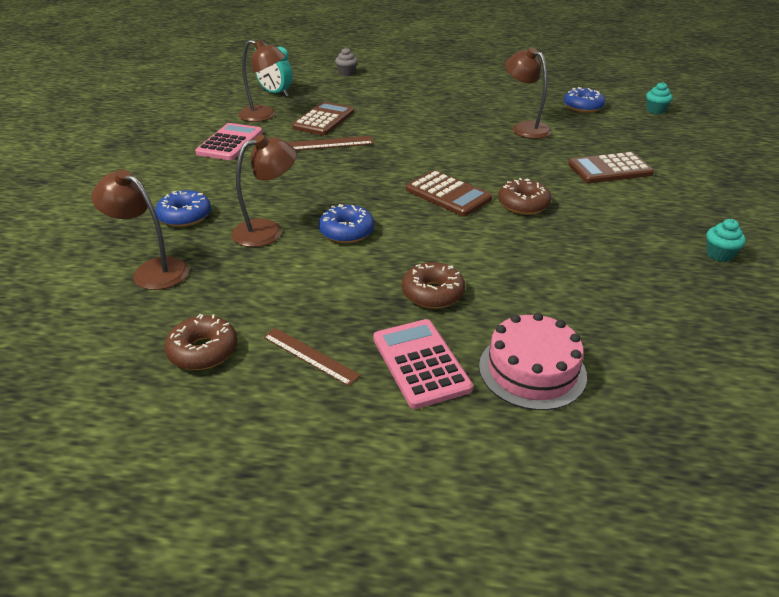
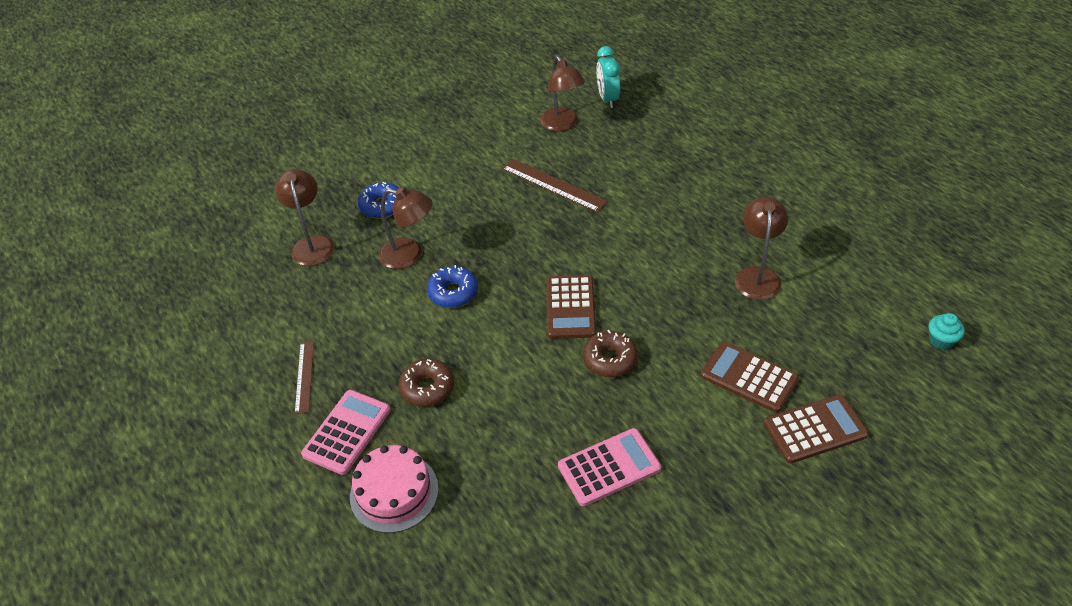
camera: 50 degrees right, 10 degrees up
brown donut [164,314,237,370] -> none
pink calculator [195,123,263,160] -> pink calculator moved to [558,428,661,506]
brown calculator [292,102,354,135] -> brown calculator moved to [764,394,869,463]
grey cupcake [335,47,358,76] -> none
blue donut [564,87,605,113] -> none
turquoise cupcake [707,219,746,262] -> none

